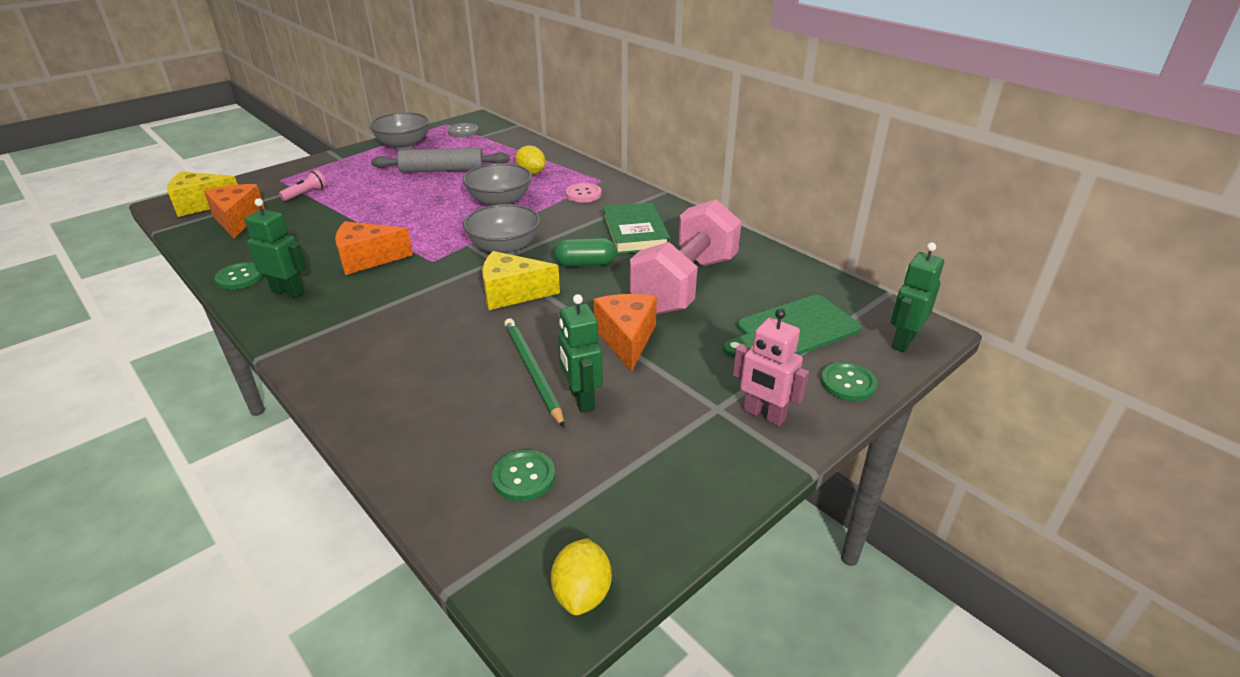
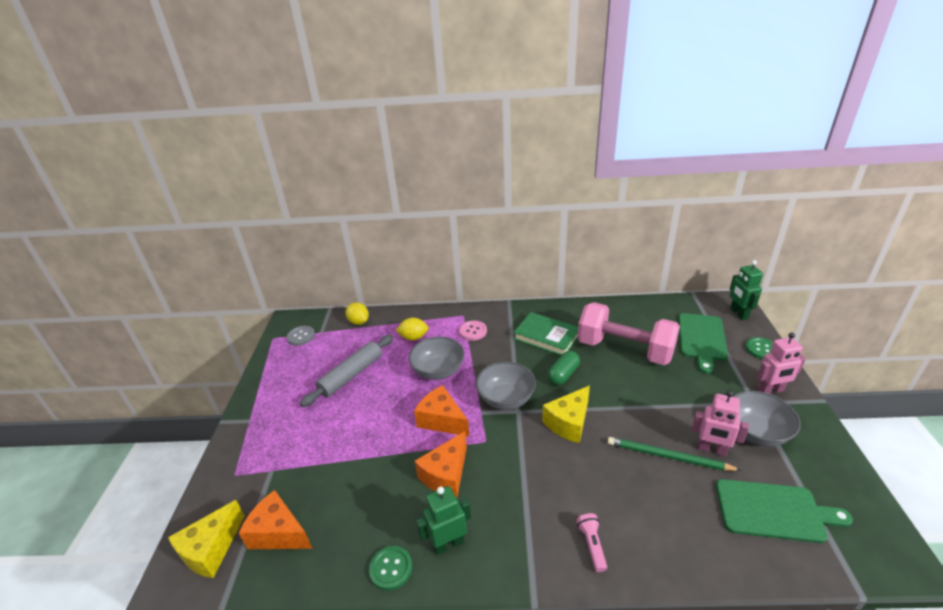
camera: 45 degrees left, 0 degrees up
pink flashlight [279,170,327,201] -> pink flashlight moved to [577,513,607,572]
grey bowl [369,112,429,150] -> grey bowl moved to [732,391,801,446]
green button [492,450,555,501] -> green cutting board [716,479,853,543]
yellow lemon [551,538,612,615] -> yellow lemon moved to [345,302,369,325]
green robot [558,294,603,413] -> pink robot [692,391,749,457]
orange cheese [594,294,657,372] -> orange cheese moved to [414,385,469,437]
pink dumbbell [630,199,742,315] -> pink dumbbell turned 45 degrees counterclockwise [577,302,680,365]

